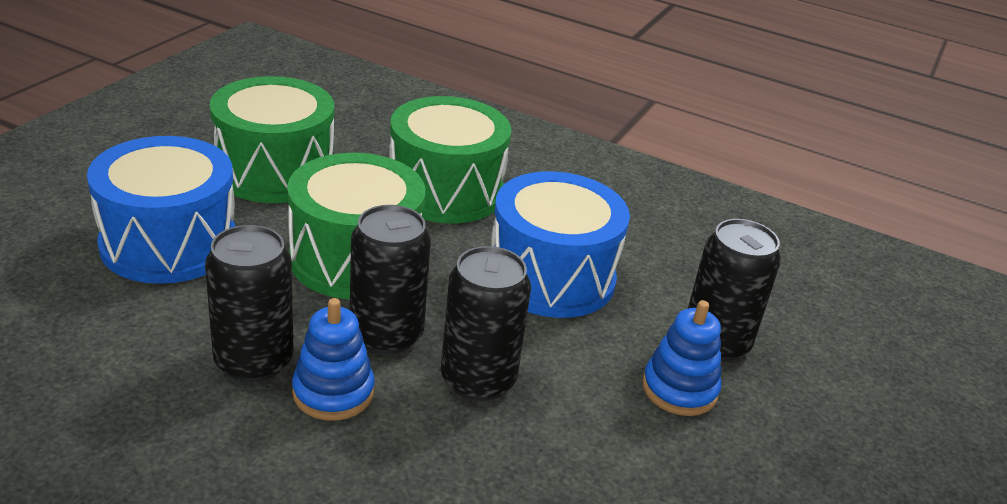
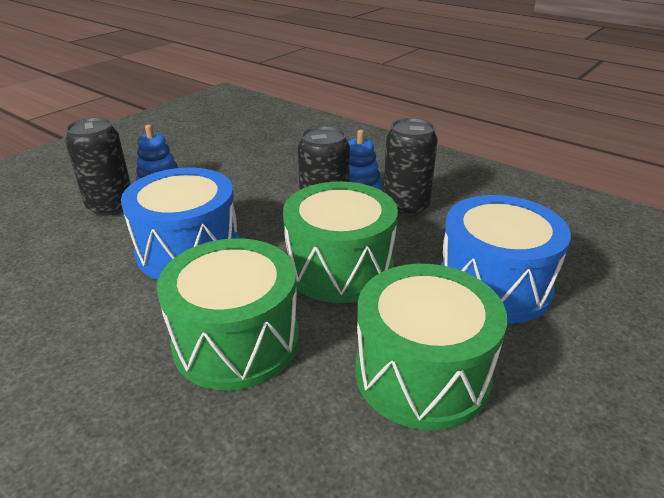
camera: 165 degrees left, 0 degrees up
black can [441,246,531,401] -> none

